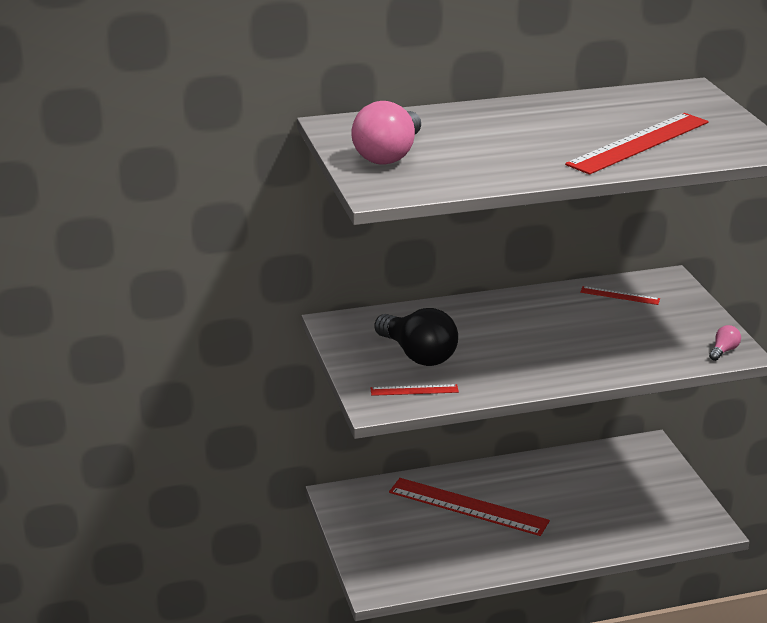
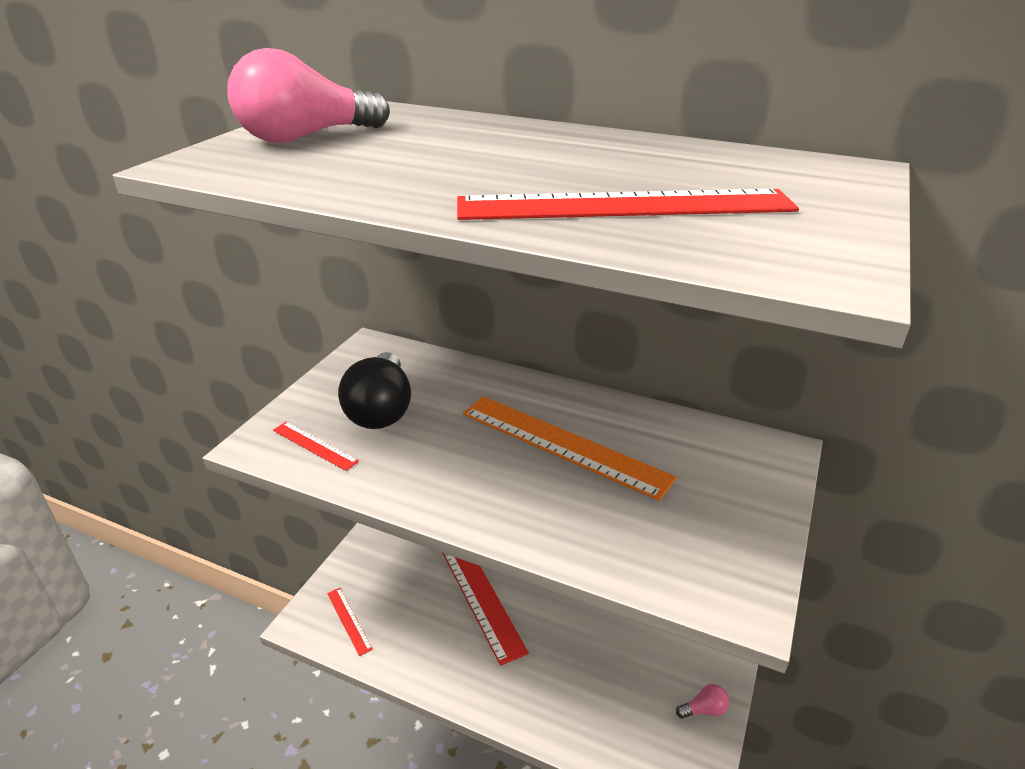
camera: 40 degrees right, 5 degrees up
red ruler [580,286,660,305] -> red ruler moved to [327,588,373,656]
pink light bulb [709,325,741,361] -> pink light bulb moved to [676,684,730,718]
none -> orange ruler [463,396,677,501]

